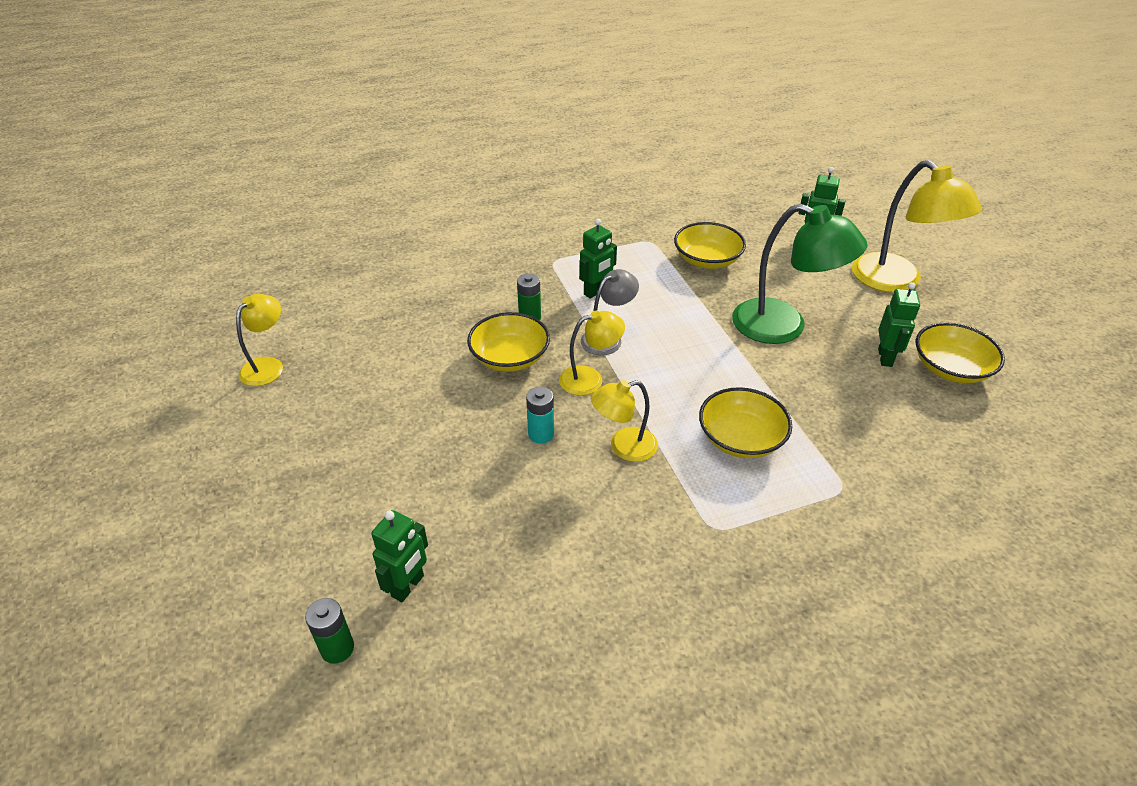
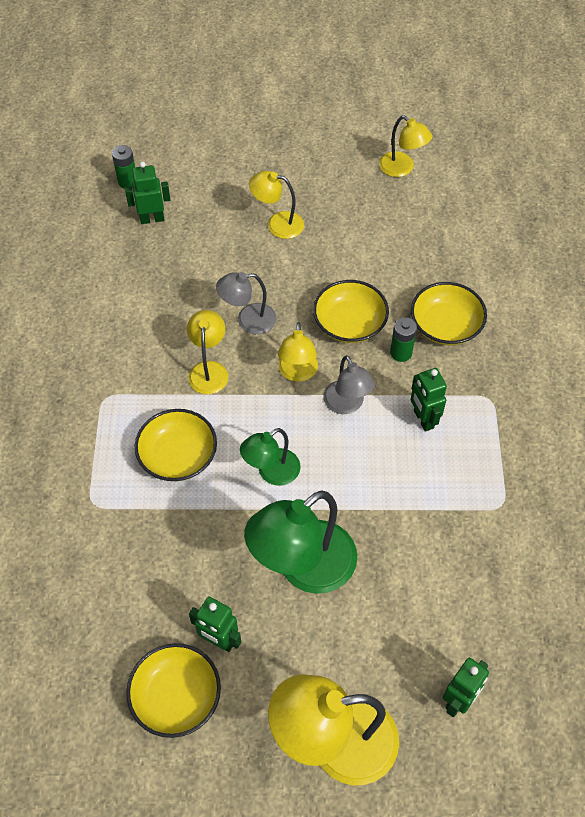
camera: 110 degrees right, 15 degrees up
green robot [371,510,428,602] -> green robot turned 120 degrees clockwise [125,162,170,224]
turquoise battery [526,387,554,444] -> grey lamp [216,272,276,334]
yellow bowl [674,222,746,269] -> yellow bowl moved to [411,282,487,345]
none -> green lamp [240,428,300,486]
none -> yellow lamp [249,171,304,239]

